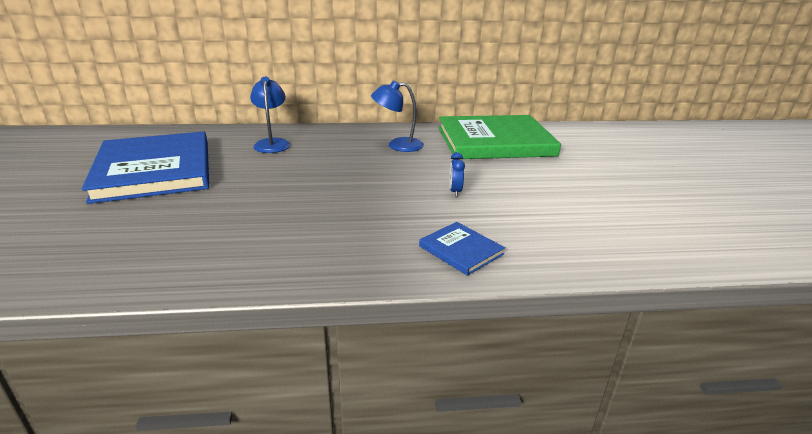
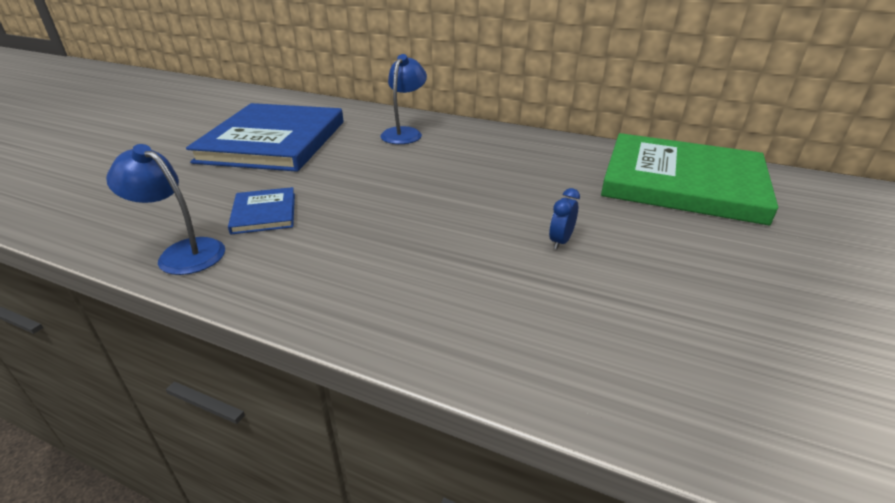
camera: 30 degrees right, 5 degrees up
blue lamp [371,80,424,152] -> blue lamp moved to [106,144,225,275]
blue book [419,222,505,276] -> blue book moved to [228,187,295,234]

